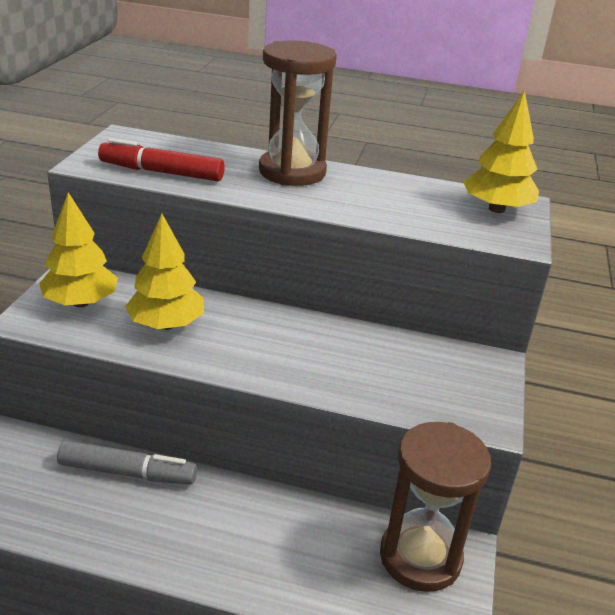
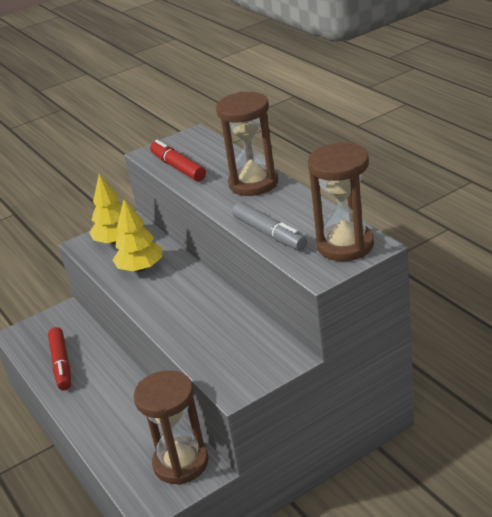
camera: 50 degrees right, 0 degrees up
grey marker [57,440,197,485] -> grey marker moved to [232,202,307,251]
yellow tree [463,90,539,213] -> brown hourglass [308,142,374,261]
none -> red marker [48,327,71,391]

